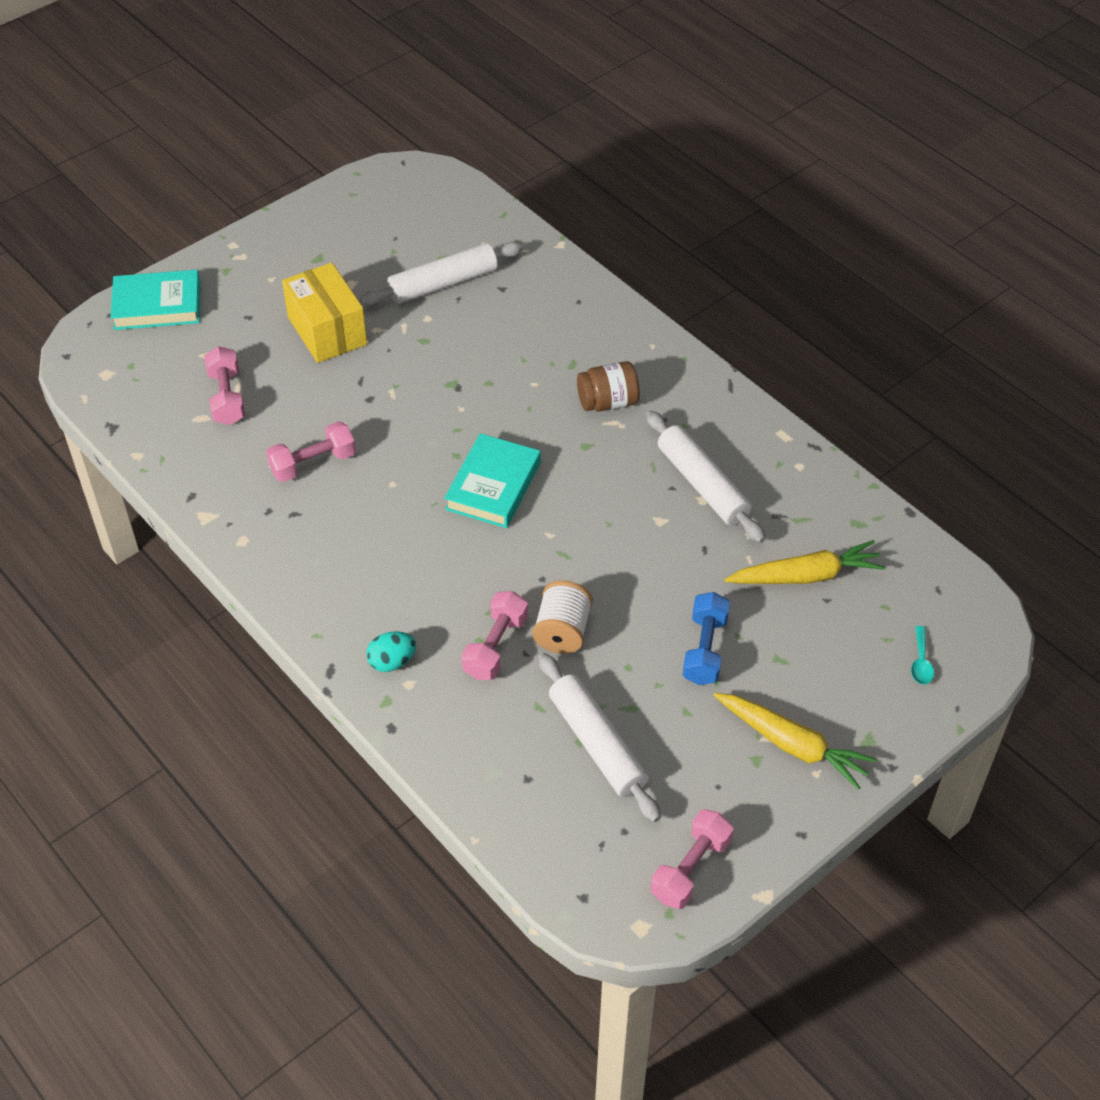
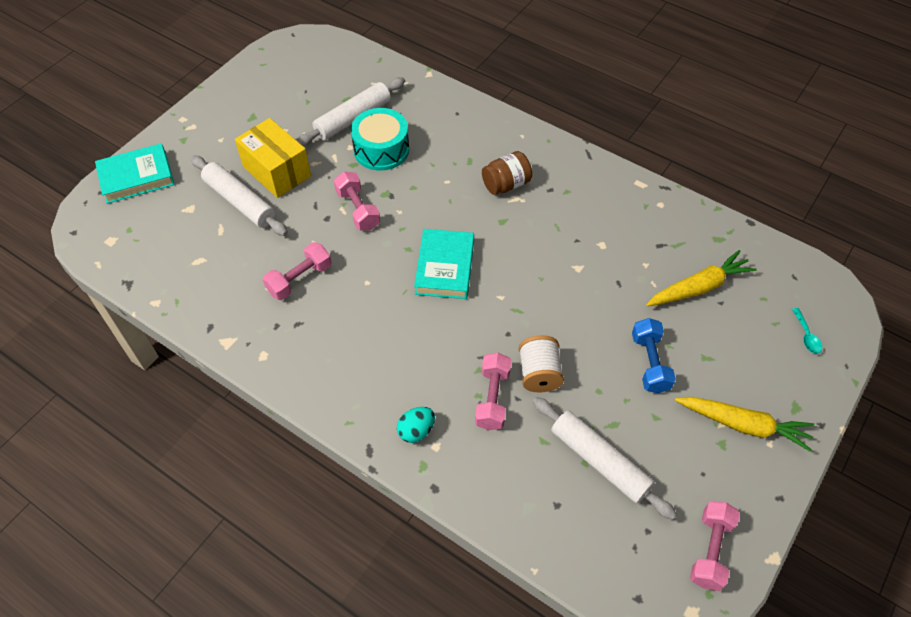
camera: 15 degrees left, 5 degrees up
pink dumbbell [204,346,245,425] -> pink dumbbell moved to [334,172,380,231]
white rolling pin [646,411,766,543] -> white rolling pin moved to [191,155,288,236]
none -> turquoise drum [351,108,409,171]

